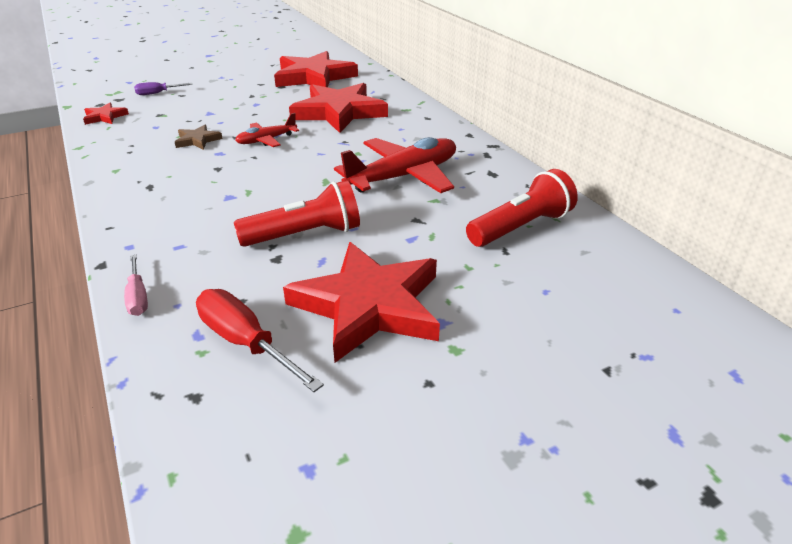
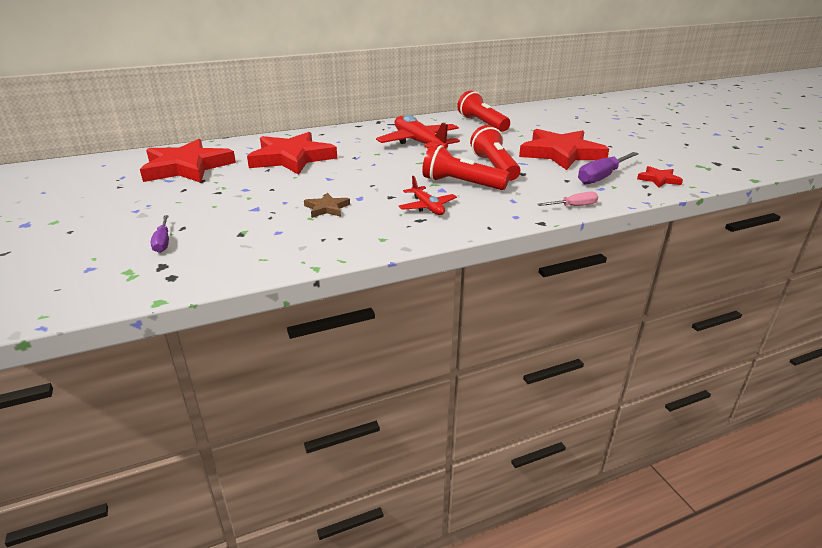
camera: 85 degrees left, 5 degrees down
red star [83,103,129,125] -> red star moved to [637,166,683,188]
red screwdriver [196,289,324,392] -> purple screwdriver [578,152,639,184]
red plane [235,113,299,147] -> red plane moved to [399,176,457,215]
none -> red flashlight [422,145,510,190]

